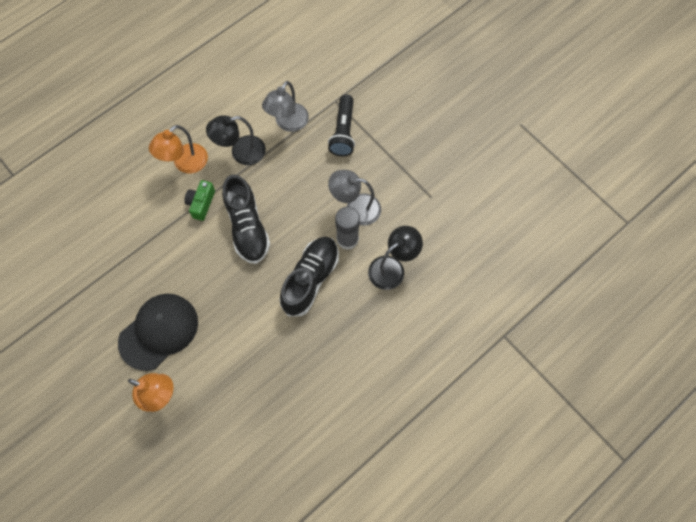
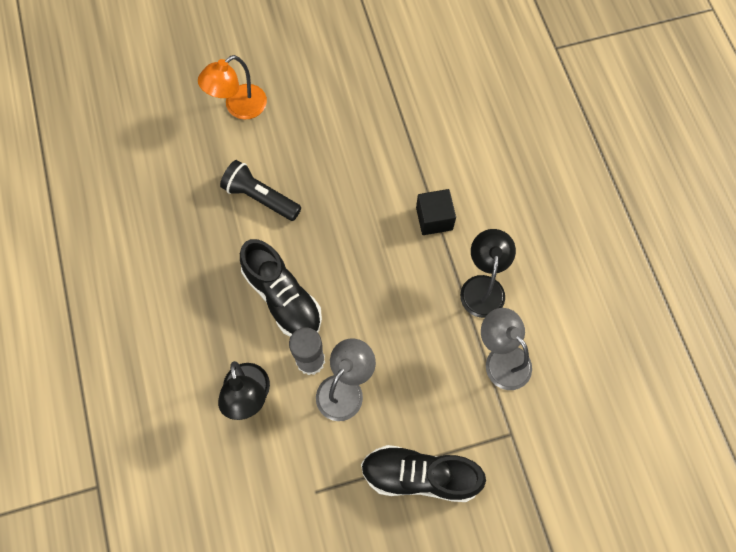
camera: 115 degrees right, 0 degrees up
black cap [118,294,198,371] -> none
orange lamp [149,125,208,173] -> none
green camera [184,180,215,221] -> black cube [416,189,456,235]
black shoe [222,175,270,264] -> black shoe moved to [361,445,486,502]
black flashlight [328,95,355,156] -> black flashlight moved to [220,160,301,221]

